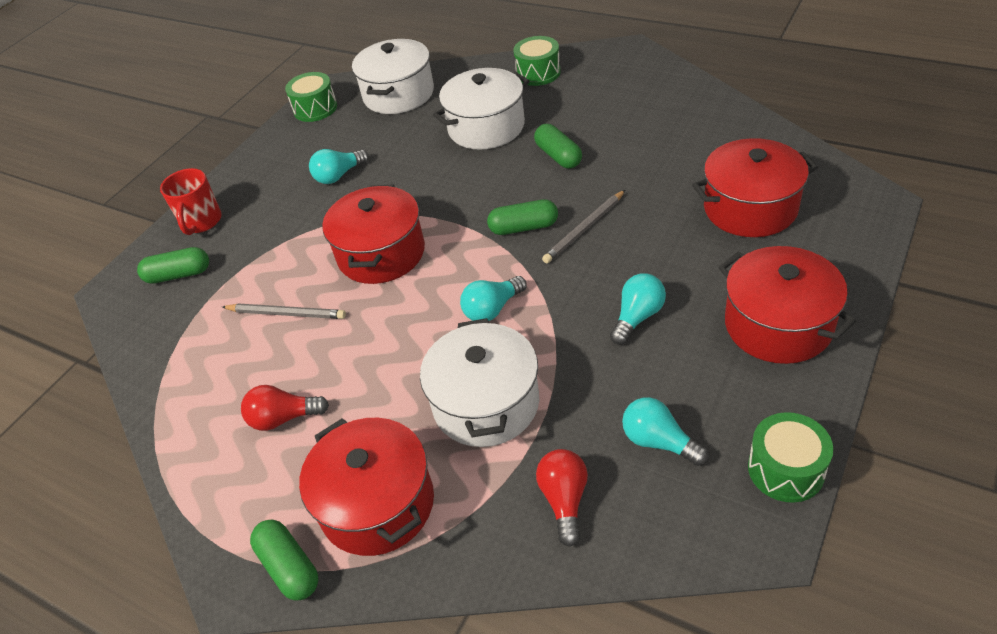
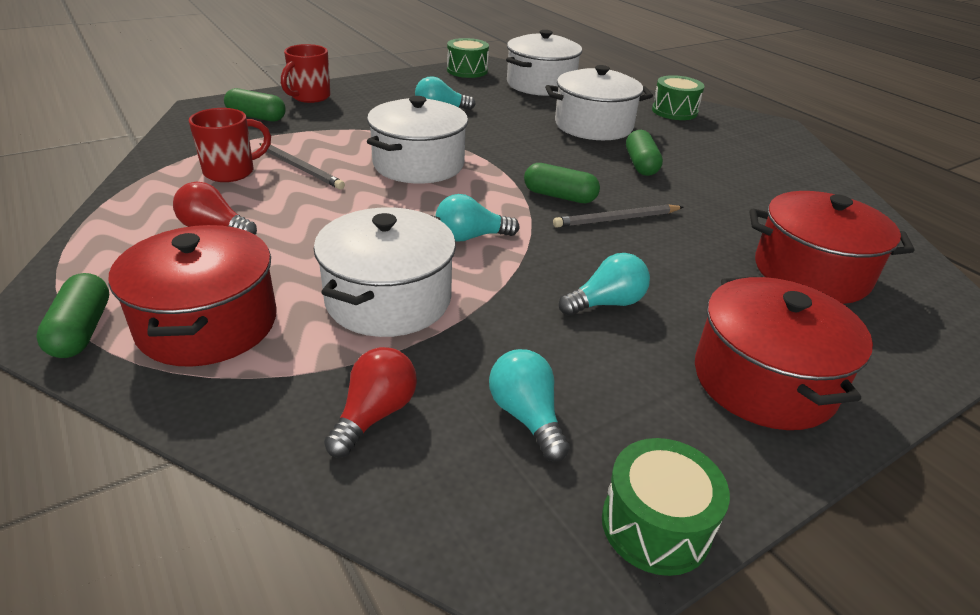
camera: 20 degrees right, 10 degrees down
red pot [322,184,425,284] -> white pot [367,96,468,184]
none -> red mug [189,108,271,182]

